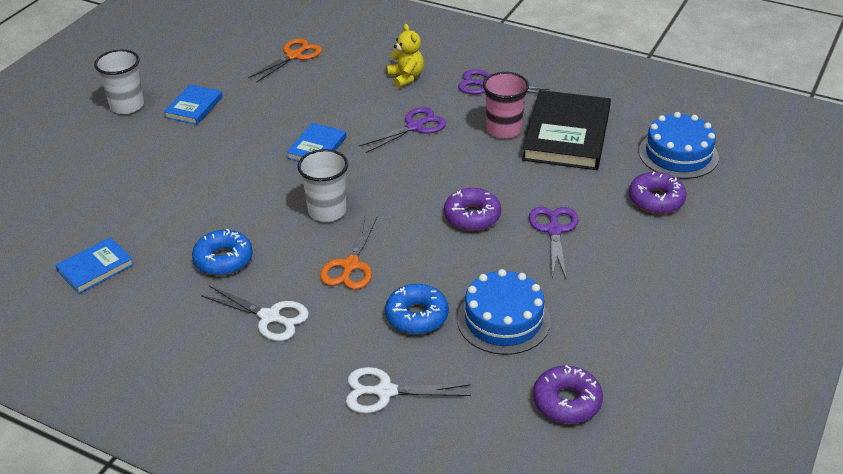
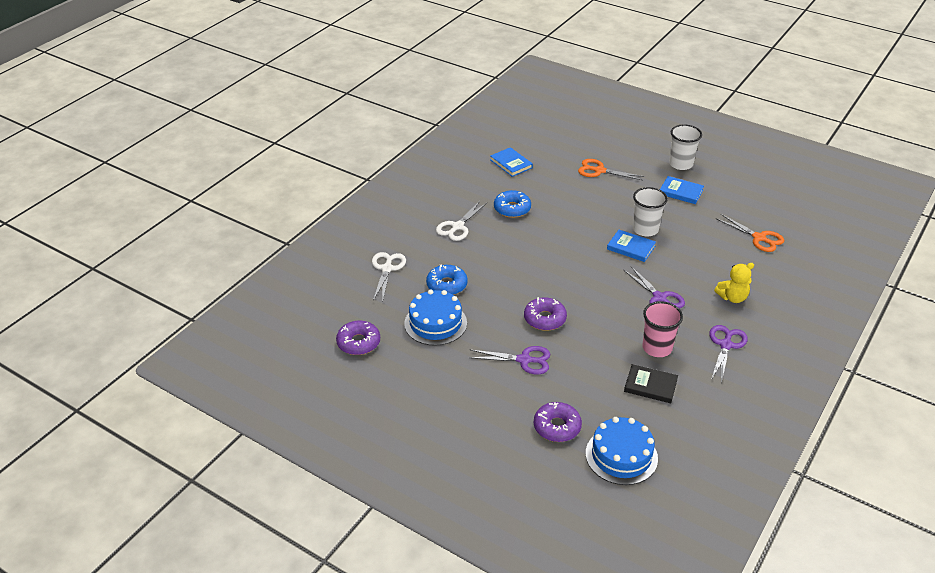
camera: 95 degrees right, 0 degrees up
white cup [298,149,348,222] -> white cup moved to [633,187,668,236]
orange scissors [320,216,377,290] -> orange scissors moved to [578,159,645,180]
black book [522,90,611,170] -> black book [624,364,678,403], size x0.52

